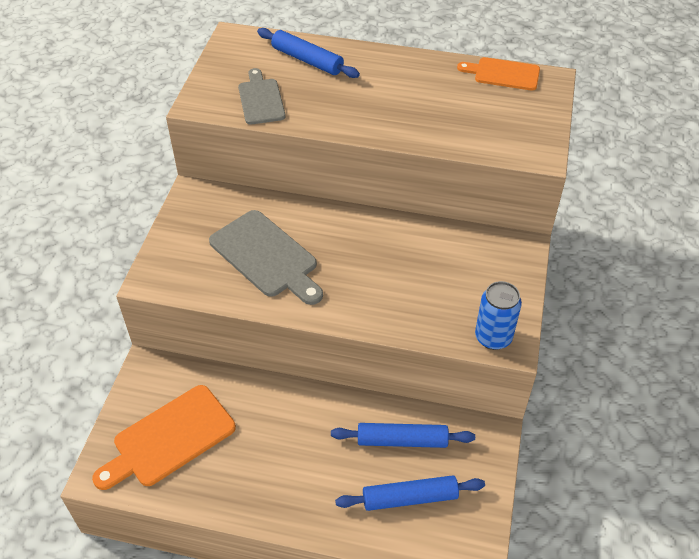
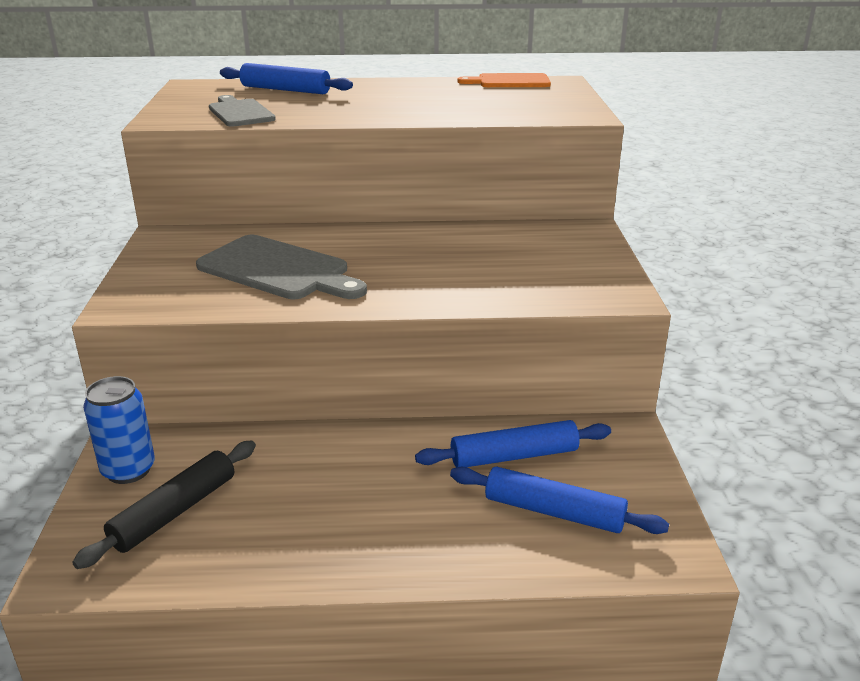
camera: 15 degrees left, 20 degrees down
orange cutting board [92,385,236,490] -> black rolling pin [72,441,256,569]
blue rolling pin [335,475,485,511] -> blue rolling pin turned 45 degrees clockwise [450,467,669,534]
blue can [475,281,522,350] -> blue can moved to [83,376,155,484]

